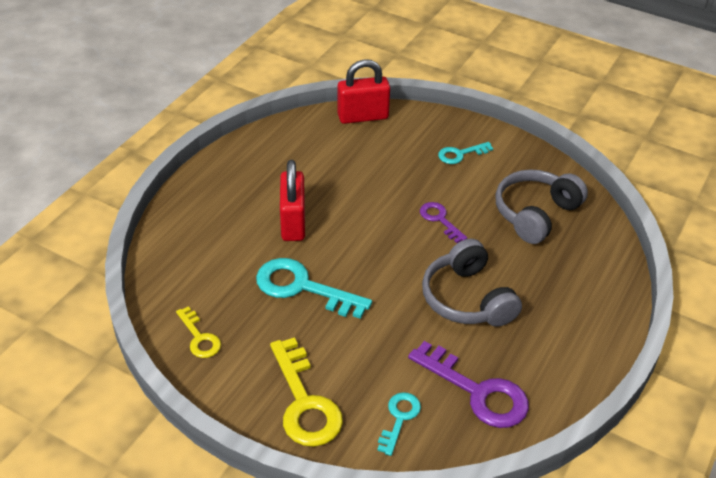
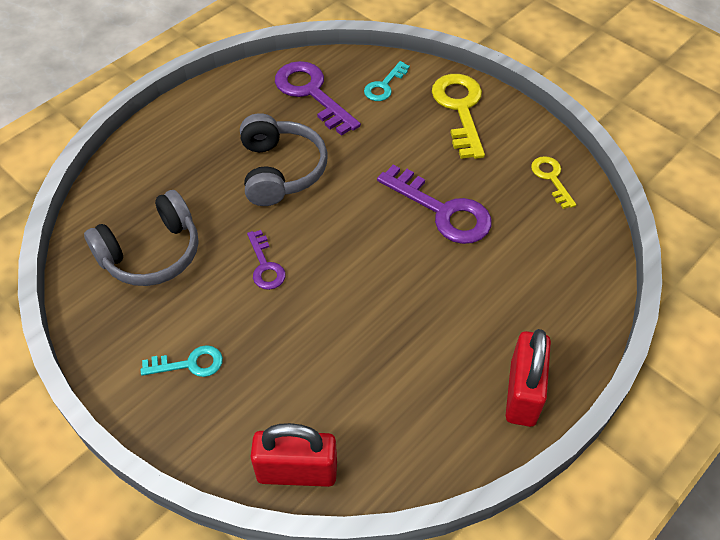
camera: 165 degrees left, 10 degrees up
turquoise key [256,258,372,319] -> purple key [377,165,492,244]
red padlock [280,160,305,241] -> red padlock moved to [505,329,551,427]

